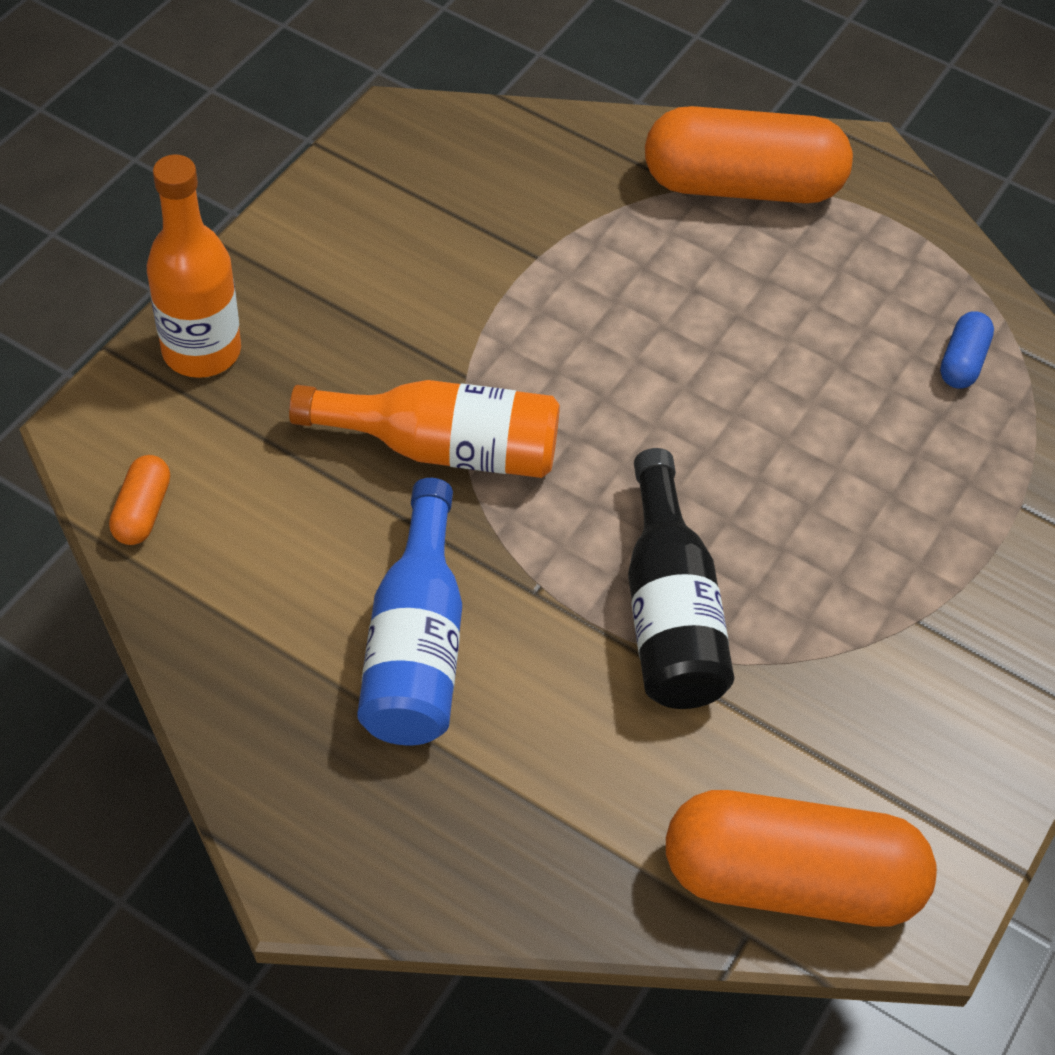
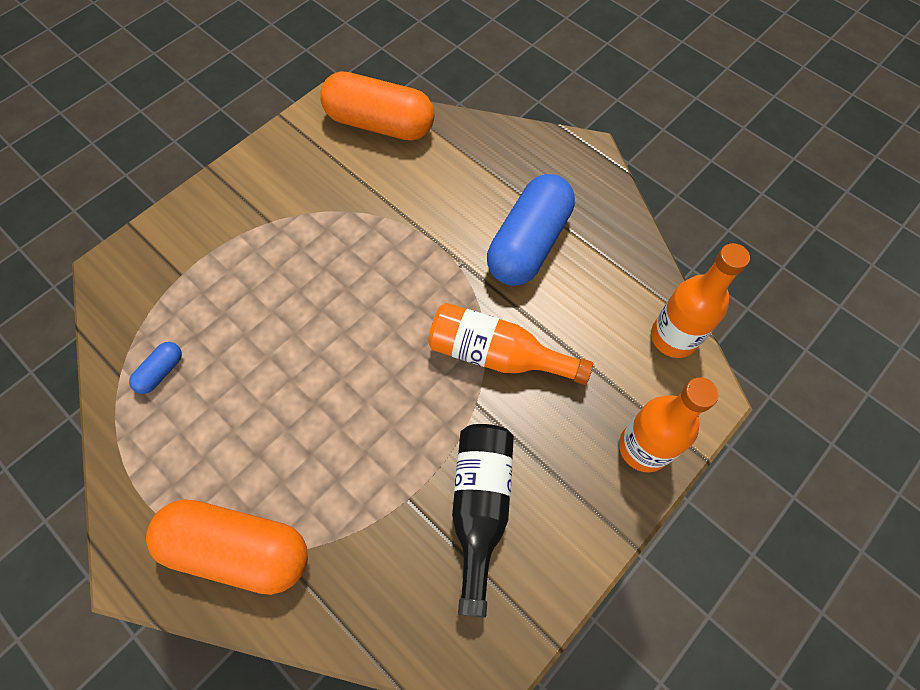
camera: 165 degrees left, 10 degrees up
orange capsule [109,455,170,545] -> orange bottle [651,243,750,358]
blue bottle [357,478,462,745] -> blue capsule [487,174,575,286]
black bottle [628,448,734,709] -> black bottle moved to [452,424,514,618]

